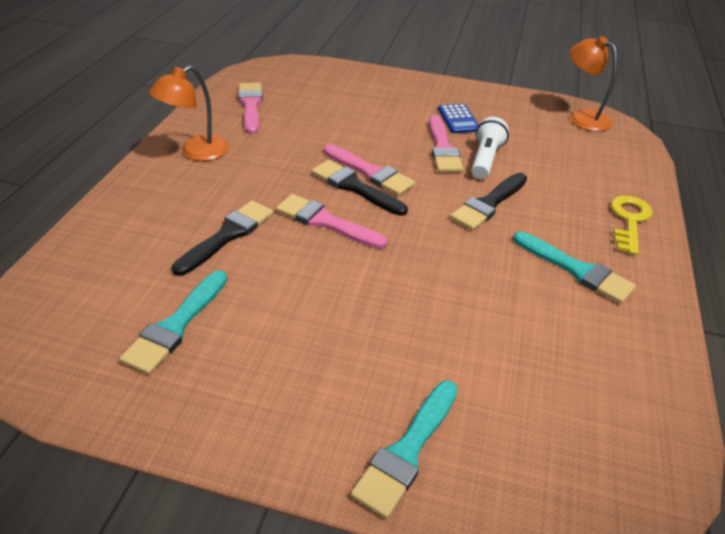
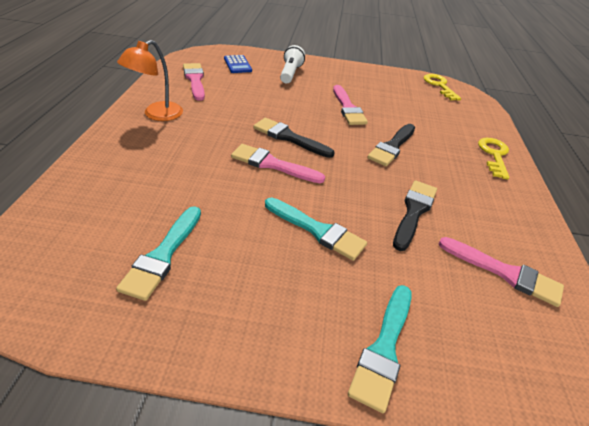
camera: 10 degrees left, 0 degrees up
black brush [172,200,273,276] -> black brush moved to [393,180,437,251]
pink brush [324,144,415,196] -> pink brush moved to [439,237,564,307]
blue calculator [438,104,479,133] -> blue calculator moved to [224,55,252,73]
white flashlight [471,117,509,179] -> white flashlight moved to [280,45,305,83]
turquoise brush [513,232,636,304] -> turquoise brush moved to [265,197,367,261]
orange lamp [570,36,618,131] -> yellow key [424,74,461,101]

